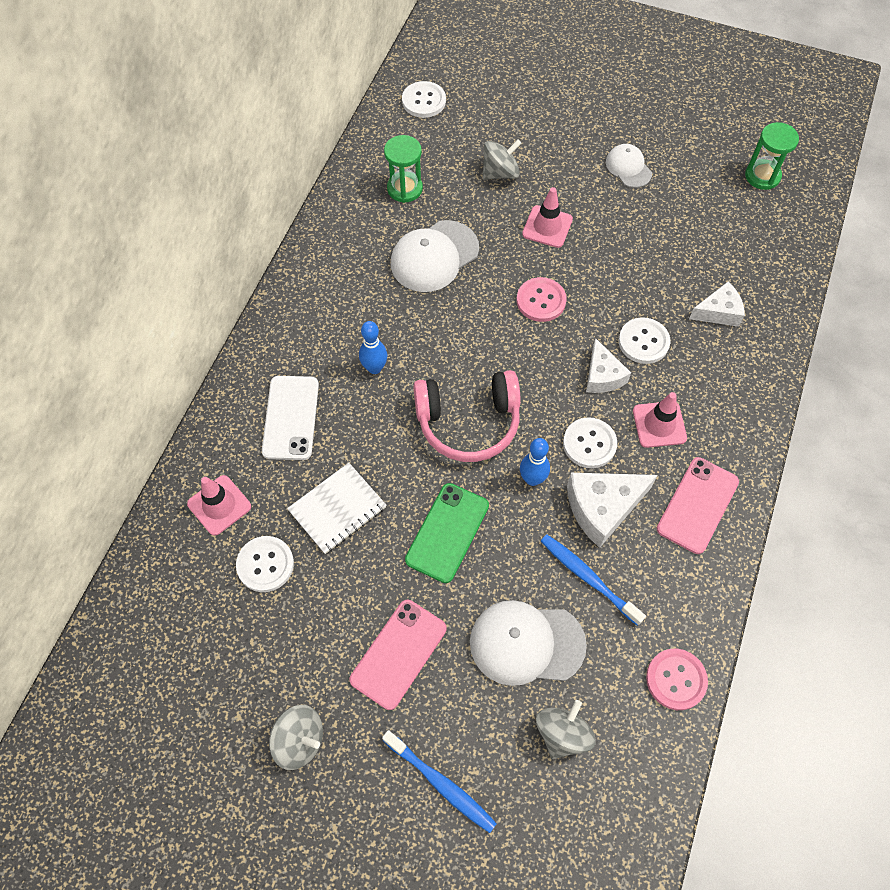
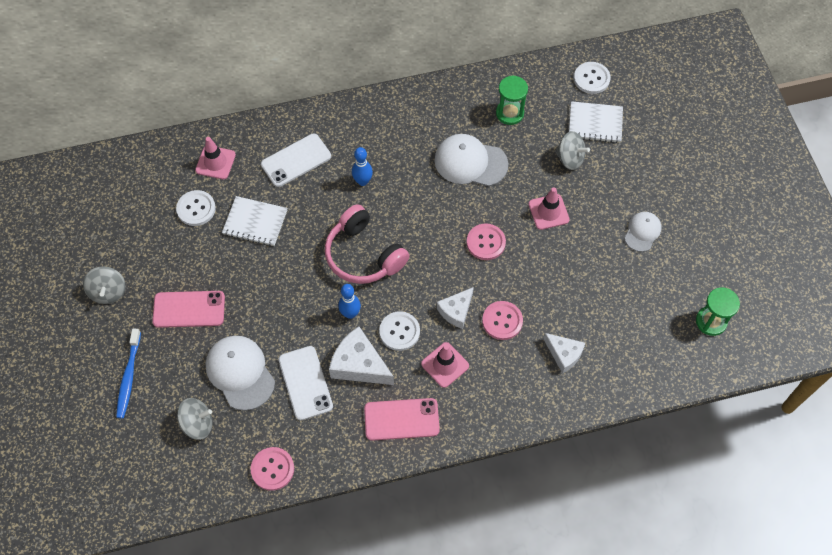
camera: 55 degrees right, 0 degrees up
green phone [405,483,489,583] -> none
blue toothbrush [541,534,646,626] -> white phone [279,346,333,420]
white button [619,317,670,364] -> pink button [482,301,523,340]
none -> white notebook [569,101,623,143]

